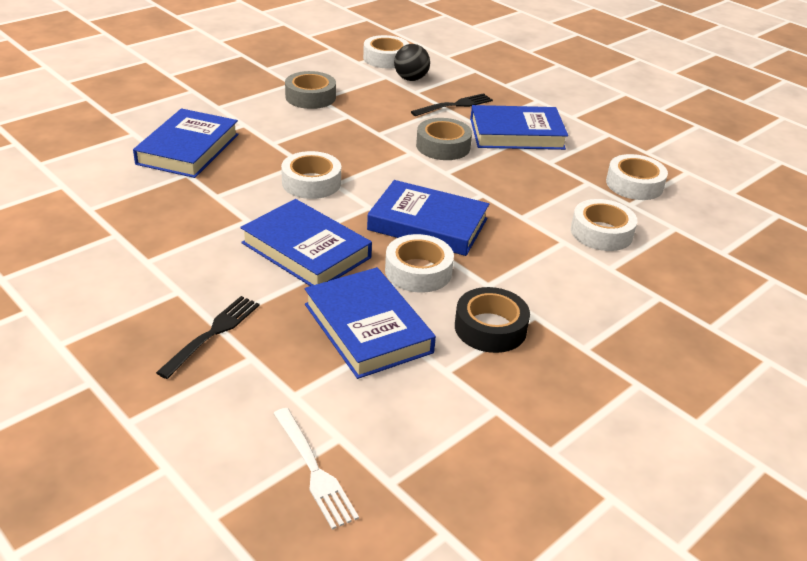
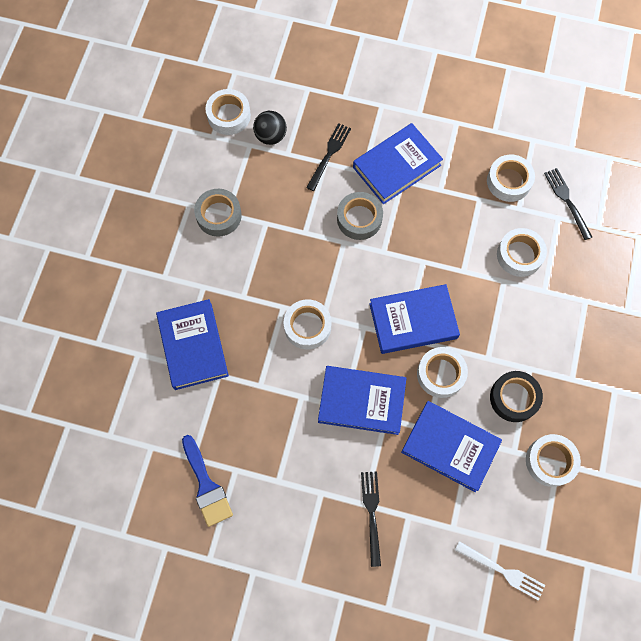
camera: 30 degrees left, 35 degrees up
none -> blue brush [182,435,233,527]
none -> white tape [526,434,581,487]
none -> black fork [544,168,592,240]

